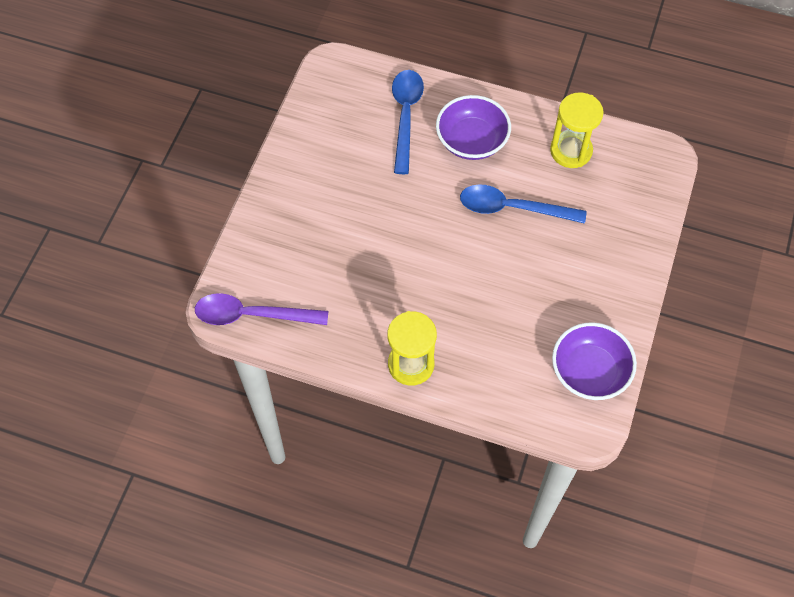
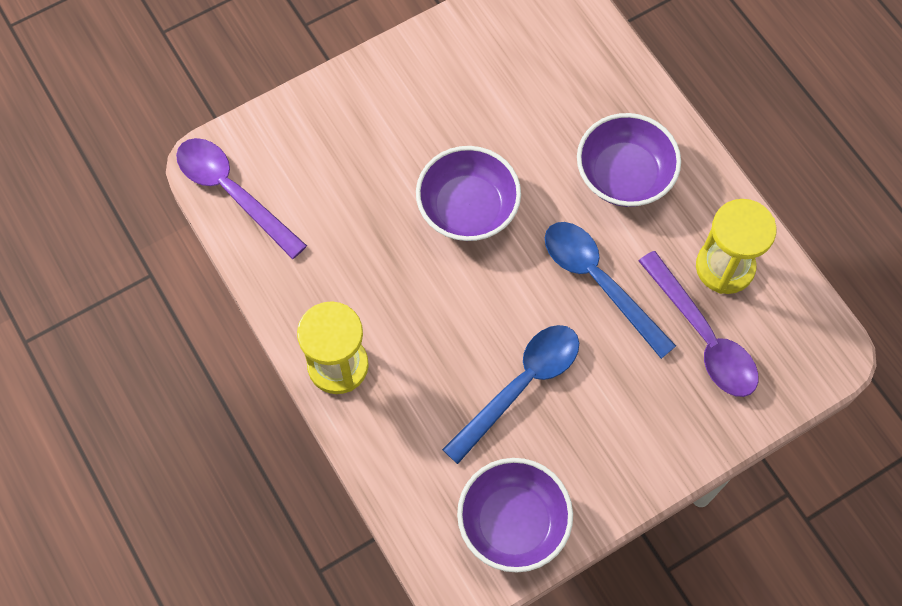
camera: 40 degrees right, 5 degrees up
blue spoon [392,70,424,174] -> blue spoon moved to [442,325,579,464]
none -> purple bowl [416,146,521,241]
none -> purple spoon [639,251,758,397]

